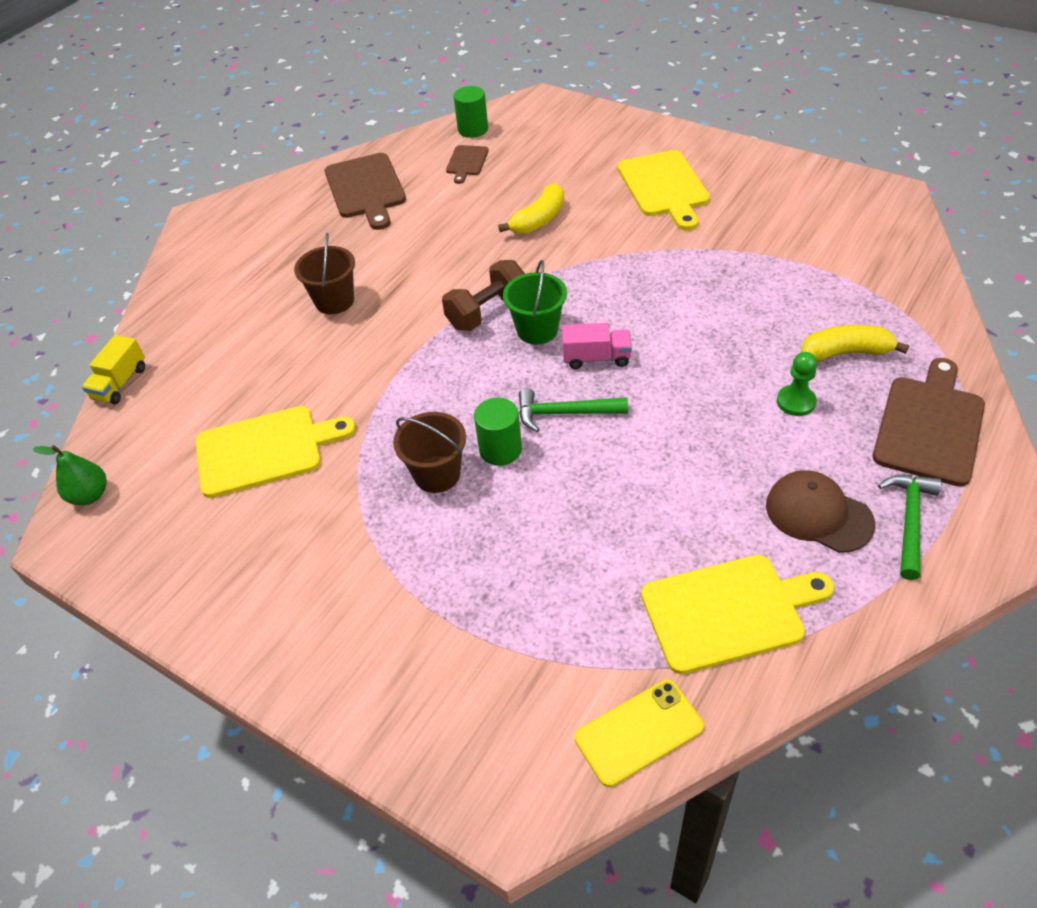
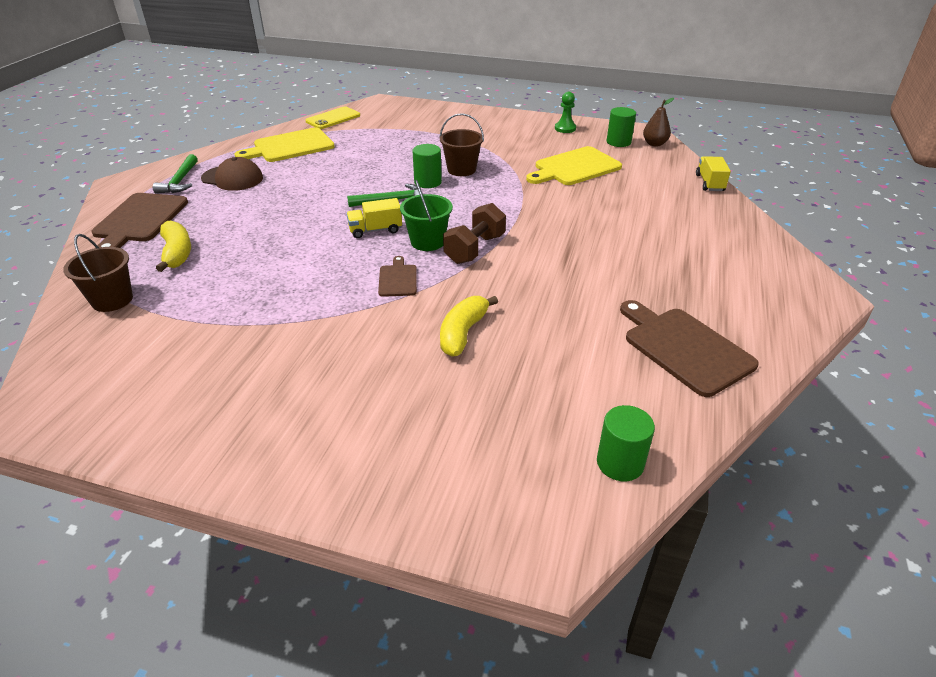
camera: 160 degrees right, 10 degrees down
green pear [33,445,107,505] -> brown pear [643,98,674,147]
brown bucket [294,233,355,314] -> brown bucket moved to [63,234,133,312]
brown cutting board [446,145,489,184] -> brown cutting board moved to [378,256,417,297]
pink truck [562,323,632,369] -> yellow truck [346,198,402,238]
yellow cutting board [617,150,710,230] -> none
green pawn [777,352,817,416] -> green pawn moved to [555,92,576,133]
yellow banana [801,325,909,362] -> yellow banana turned 90 degrees counterclockwise [156,221,191,272]
none -> green cylinder [607,107,636,147]

